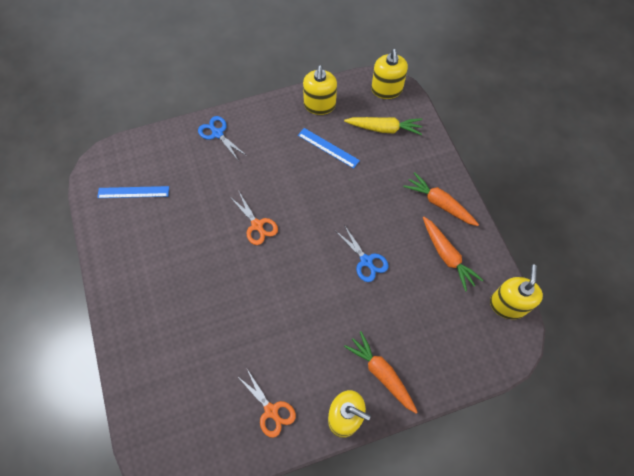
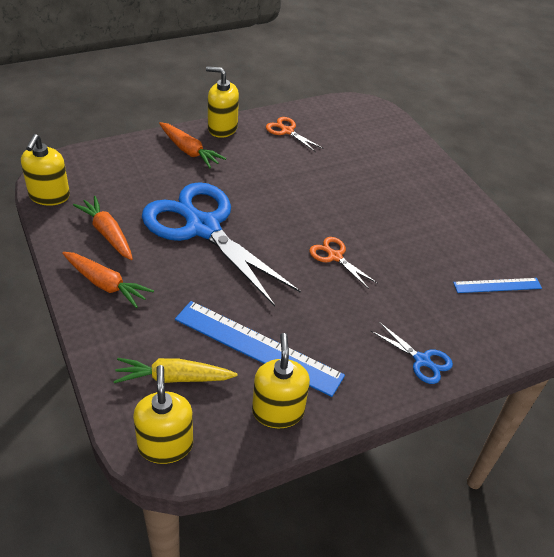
camera: 170 degrees right, 20 degrees down
blue ruler [298,128,360,168] -> blue ruler [175,301,345,397], size x1.82
blue scissors [336,225,389,282] -> blue scissors [142,182,301,306], size x2.44

